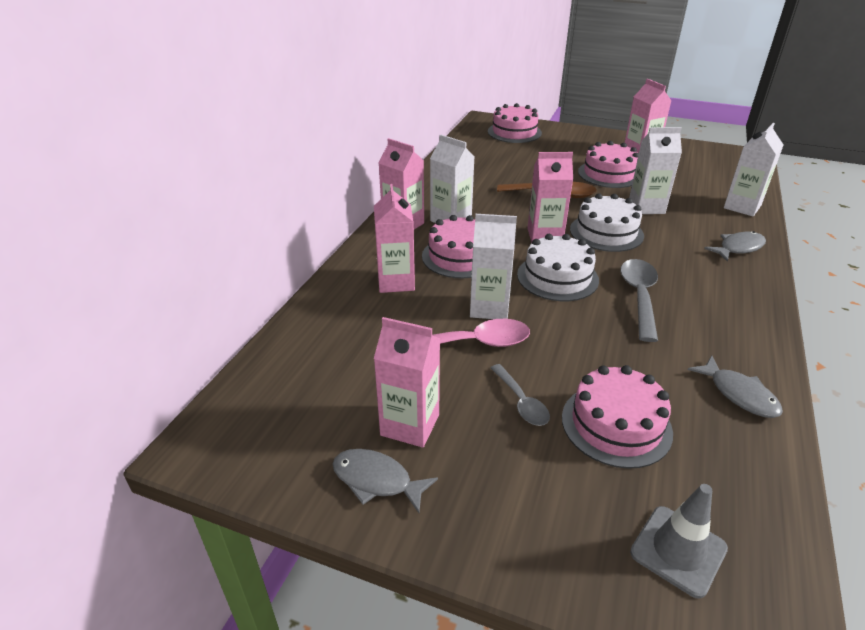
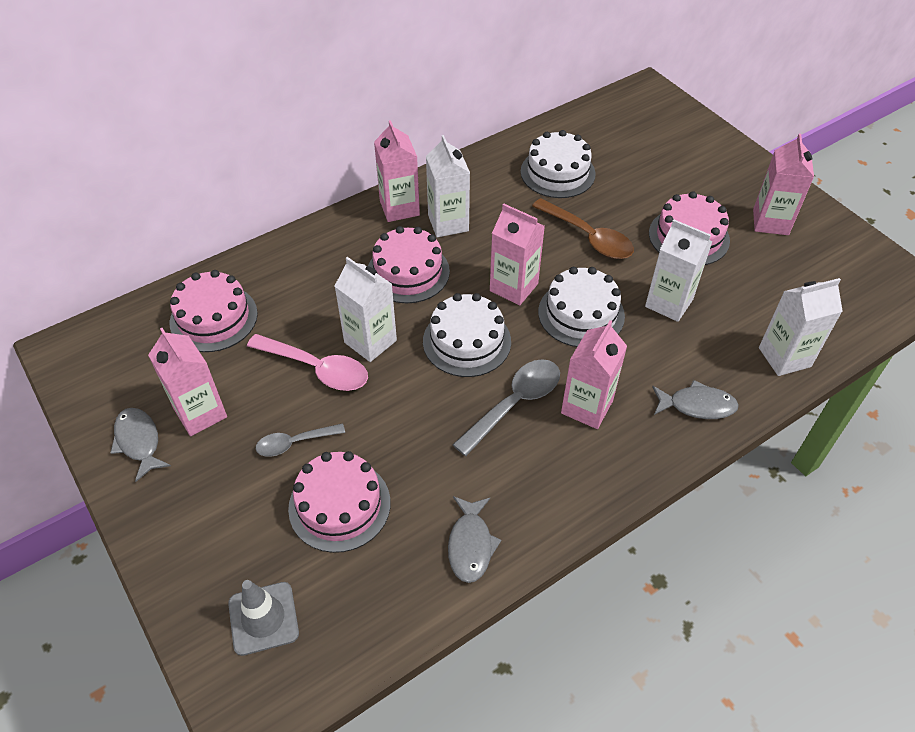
camera: 35 degrees right, 15 degrees up
pink carton [374,184,415,293] -> pink carton moved to [561,320,627,429]
pink cake [488,103,542,143] -> pink cake moved to [170,270,258,352]
grey spoon [491,364,550,426] -> grey spoon turned 60 degrees clockwise [256,423,345,457]
none -> white cake [521,130,595,198]

